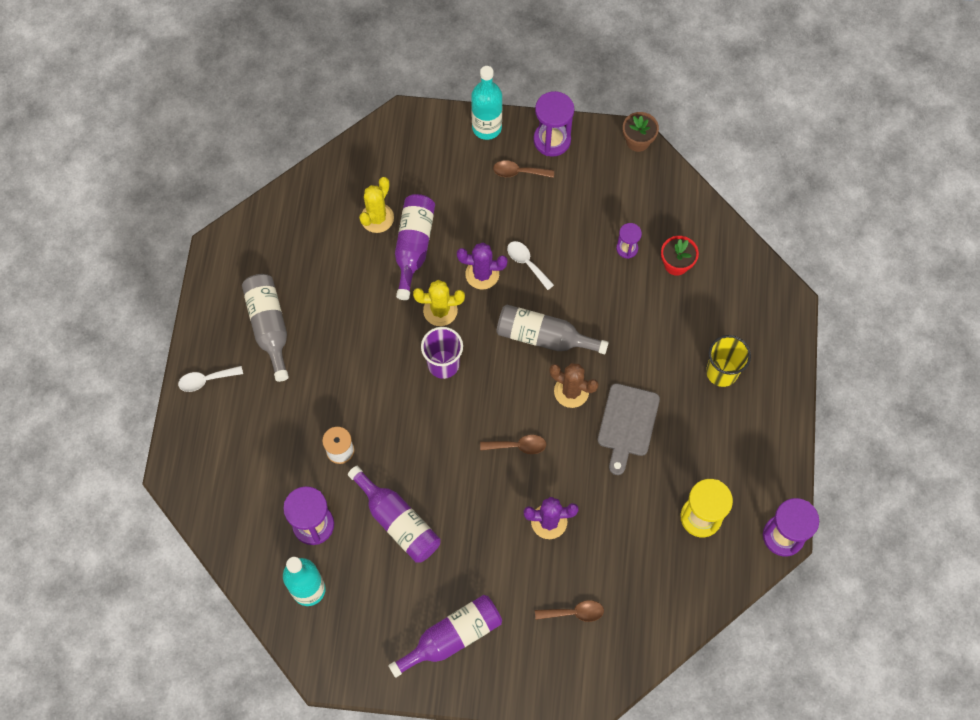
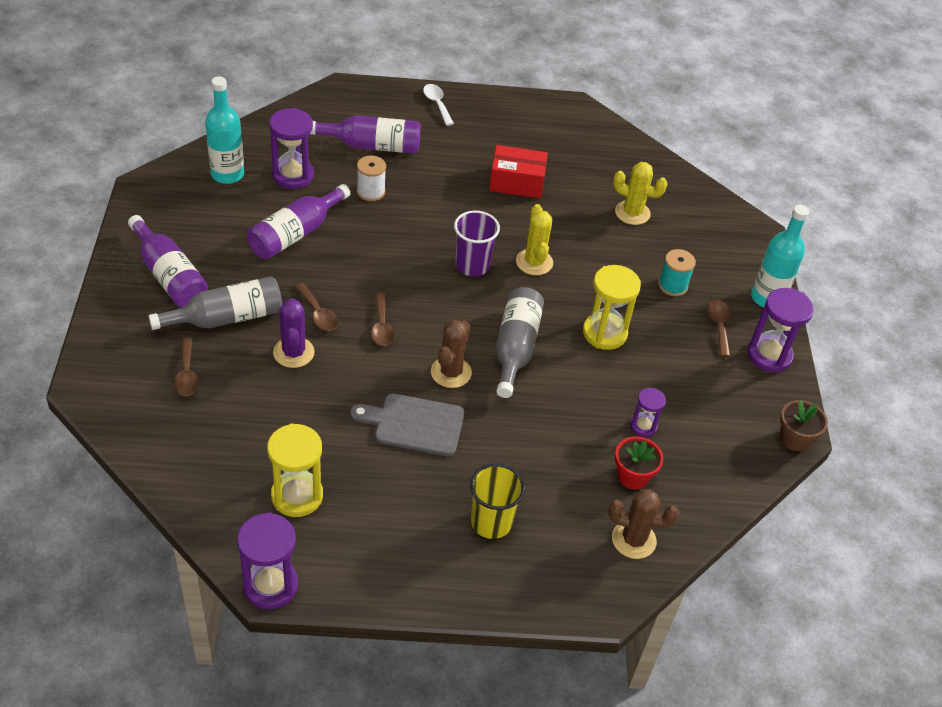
camera: 80 degrees right, 20 degrees down
grey bottle [242,274,289,382] -> grey bottle moved to [149,277,282,330]
purple bottle [395,194,435,300] -> purple bottle moved to [310,115,421,154]
purple cactus [457,243,508,289] -> none
white spoon [507,241,554,290] -> yellow hourglass [583,265,641,350]
none -> brown spoon [295,283,338,331]
none -> red box [489,145,548,198]
none -> brown cactus [608,489,679,559]
none -> turquoise spool [658,249,696,296]

